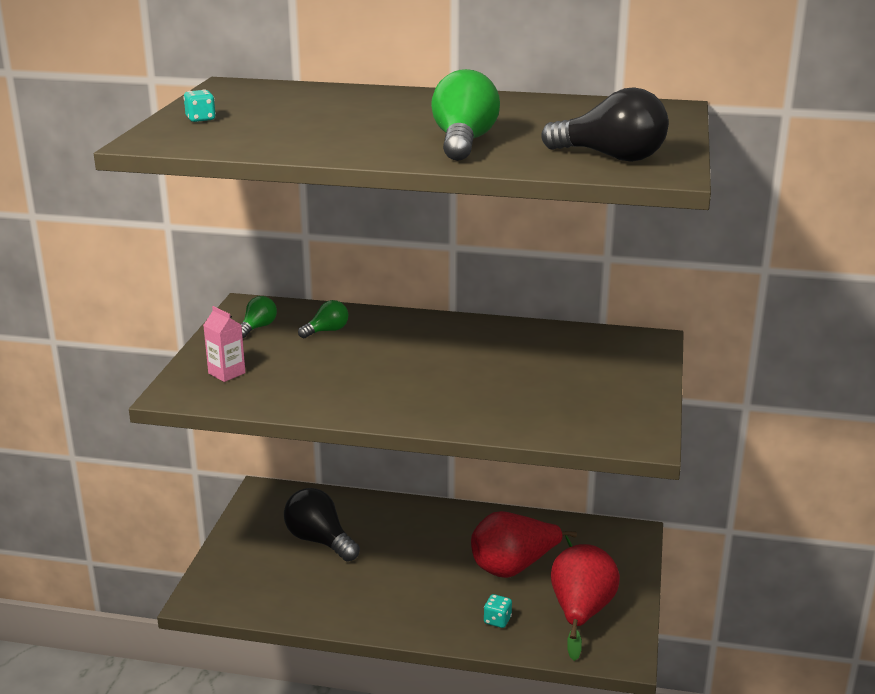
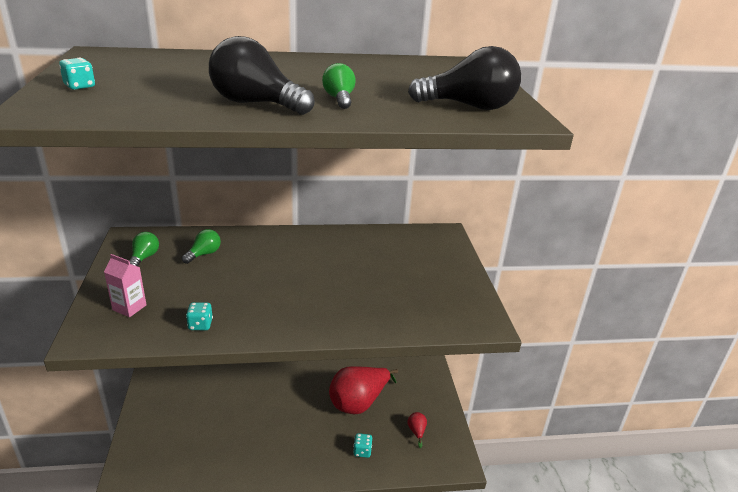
camera: 20 degrees left, 5 degrees up
black light bulb [284,488,360,561] -> black light bulb moved to [209,36,315,115]
green light bulb [431,69,500,161] -> green light bulb [322,63,356,109], size x0.55
red pear [551,544,620,661] -> red pear [407,412,427,448], size x0.40
none -> turquoise dice [186,302,213,330]

